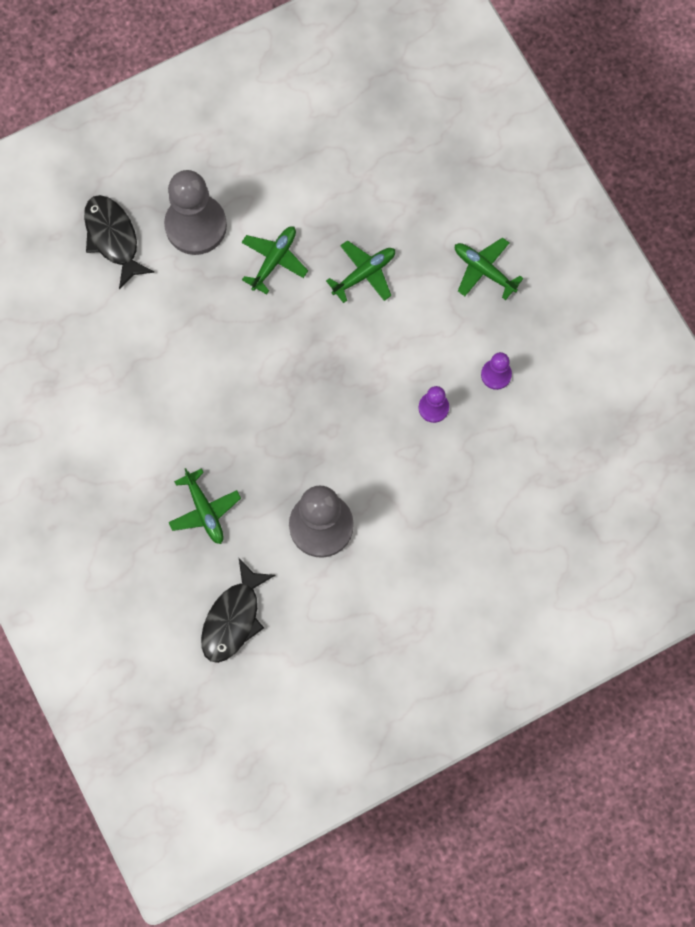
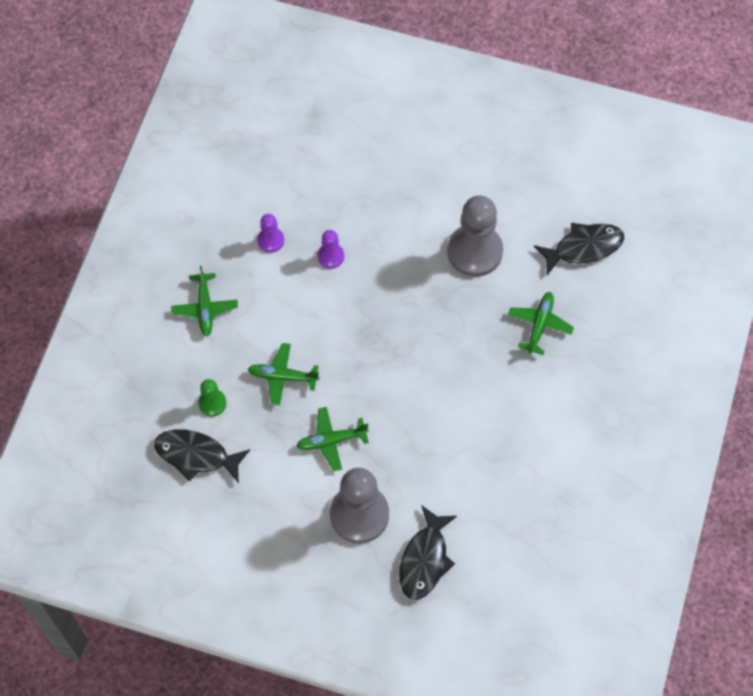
camera: 135 degrees left, 10 degrees down
none -> black fish [154,429,250,483]
none -> green pawn [198,379,227,417]

